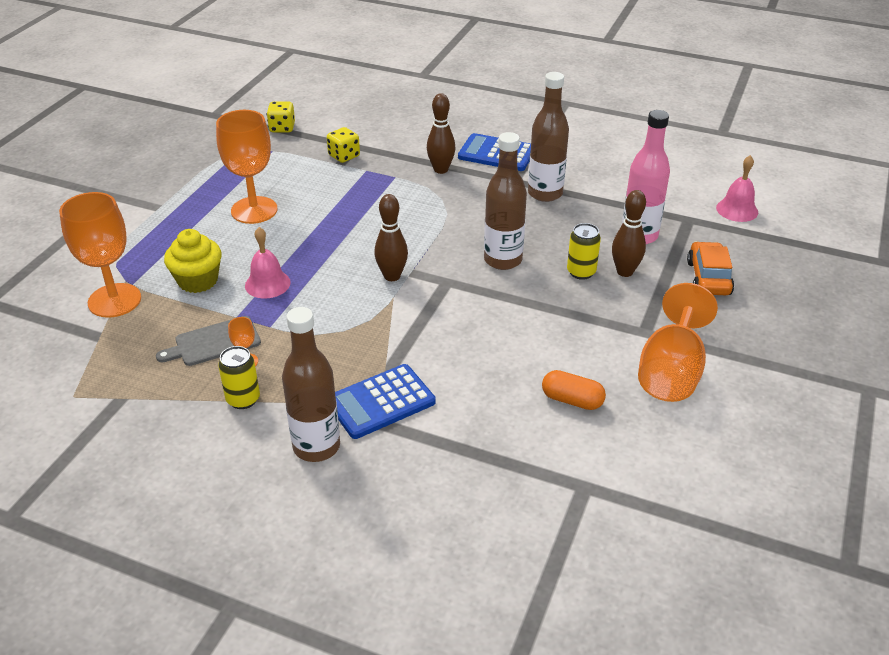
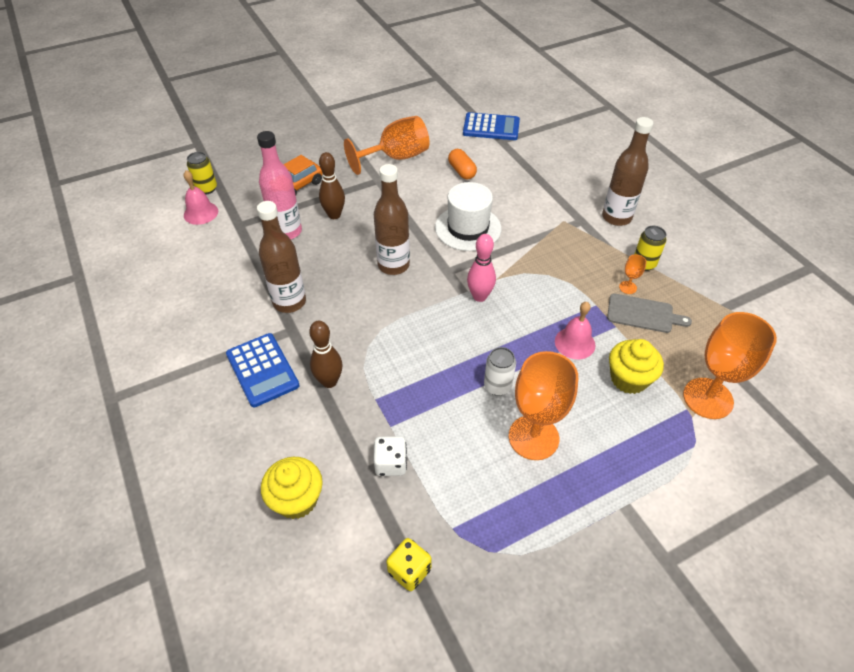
camera: 140 degrees left, 10 degrees up
yellow dice [327,127,360,163] -> white dice [374,436,407,476]
blue calculator [335,364,436,439] -> blue calculator moved to [463,112,520,140]
brown bowling pin [374,194,408,281] -> pink bowling pin [467,234,496,302]
yellow can [567,223,601,280] -> yellow can moved to [187,152,217,194]
none -> yellow cupcake [261,457,323,519]
none -> white hat [435,182,502,251]
none -> white can [484,347,516,396]

